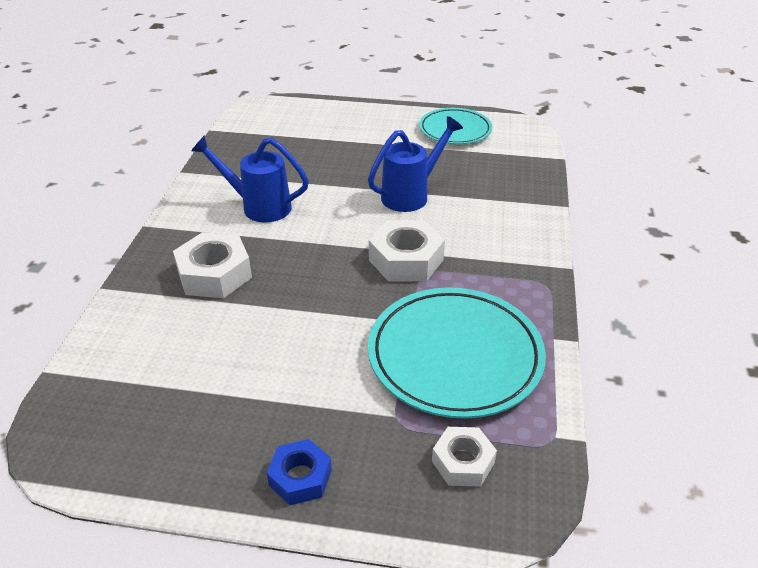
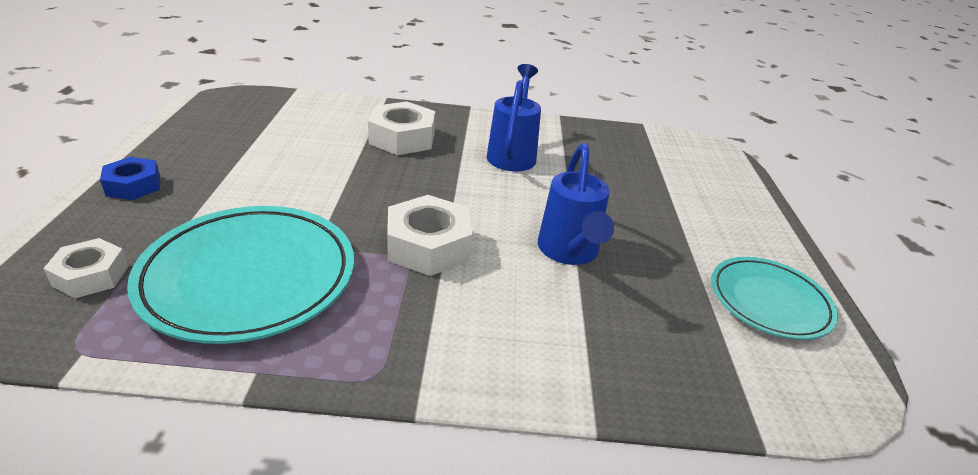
camera: 80 degrees right, 5 degrees down
blue watering can [368,116,463,212] -> blue watering can turned 45 degrees clockwise [538,143,614,265]

